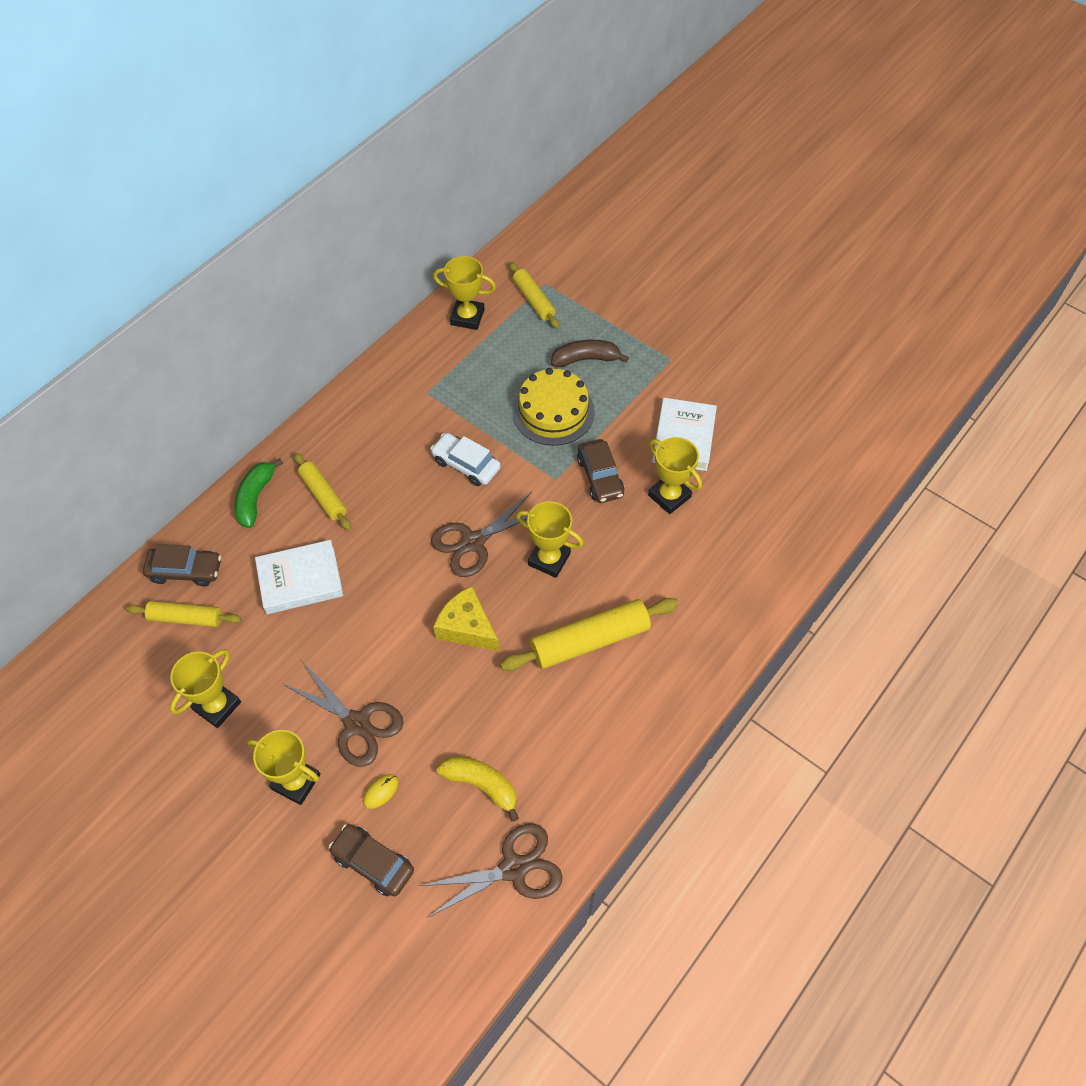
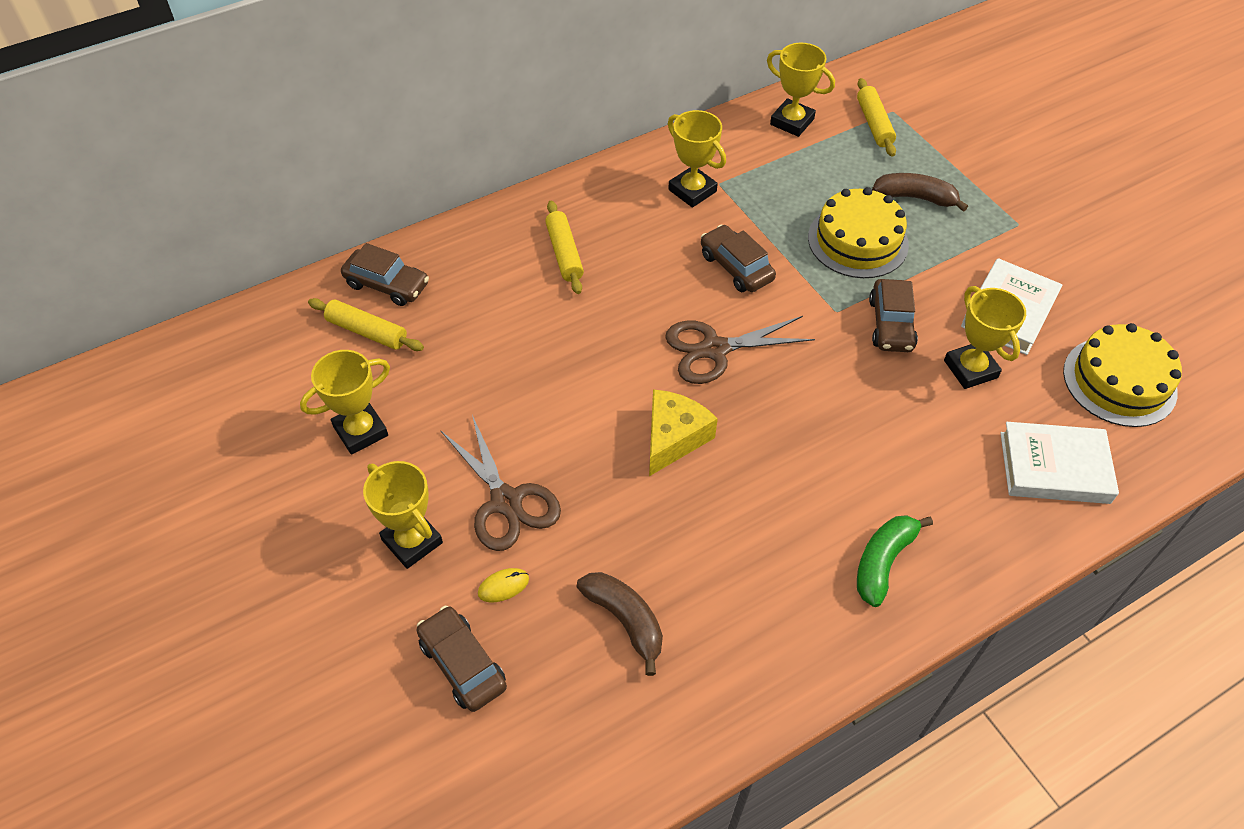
camera: 20 degrees right, 5 degrees down
green banana [234,458,283,528] -> green banana moved to [857,515,933,607]
white book [255,540,343,614] -> white book moved to [1000,422,1119,504]
brown scissors [419,823,563,918] -> none
white car [430,433,501,486] -> brown car [701,225,776,292]
yellow cheese [433,586,499,651] -> yellow cheese turned 60 degrees clockwise [649,389,718,476]
yellow banana [436,756,519,822] -> brown banana [577,572,663,676]
yellow rolling pin [500,598,679,671] -> none
yellow trophy [516,501,584,578] -> yellow trophy moved to [668,110,726,208]
none -> yellow cake [1063,323,1182,427]

